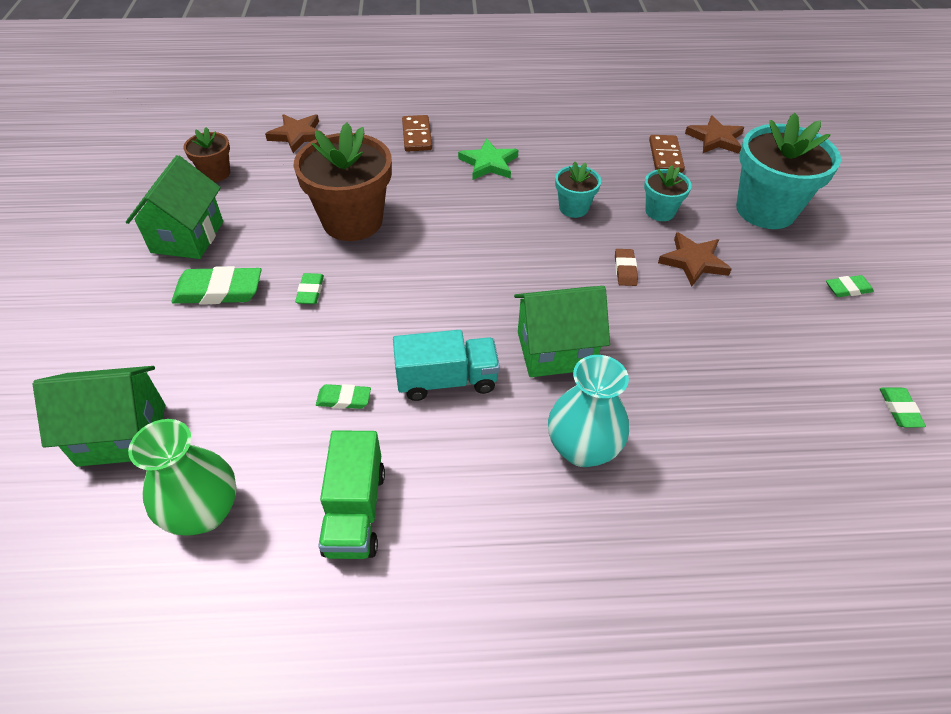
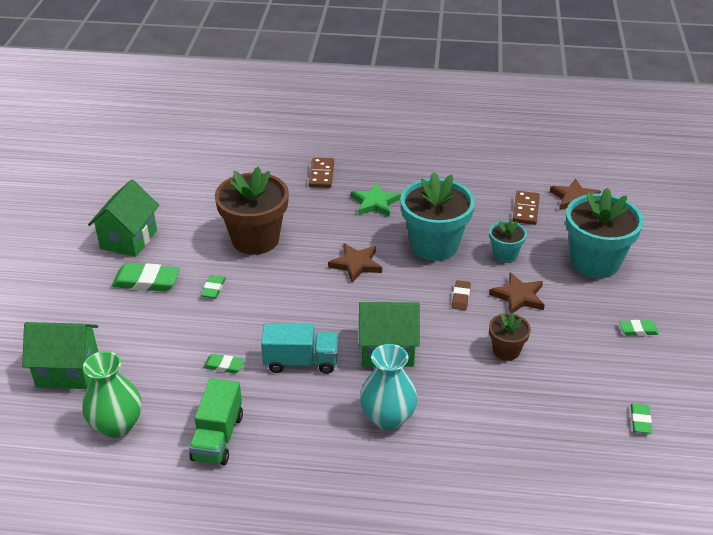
camera: 10 degrees right, 10 degrees down
brown flower pot [183,127,230,182] -> brown flower pot moved to [489,312,531,361]
brown star [265,114,325,153] -> brown star moved to [328,243,382,283]
turquoise flower pot [555,162,601,218] -> turquoise flower pot [400,172,475,261], size x1.99

